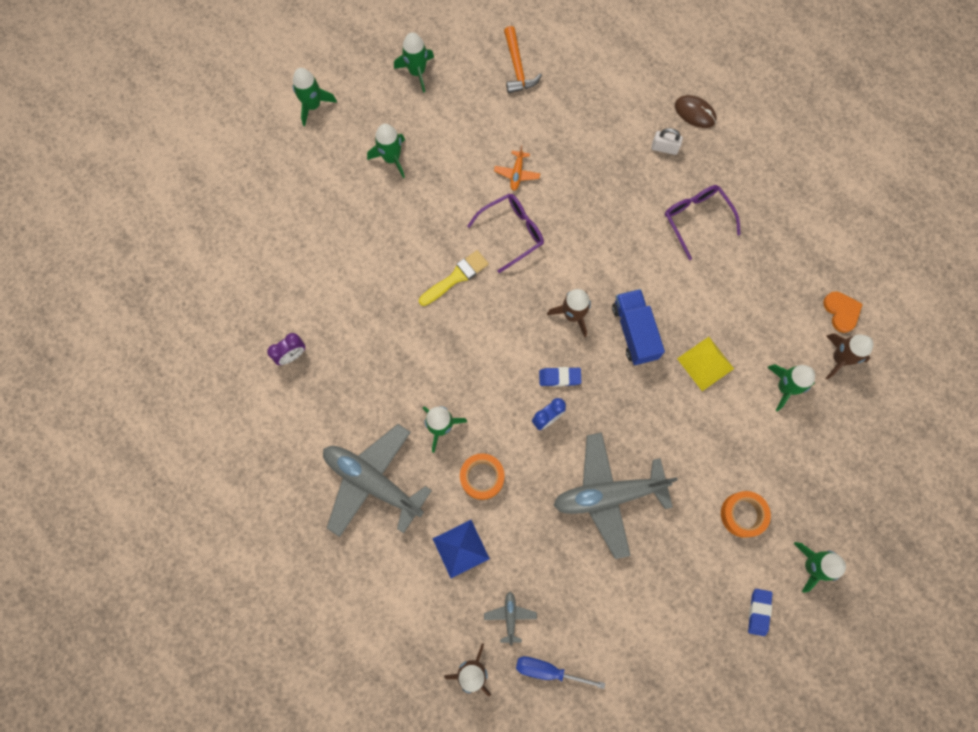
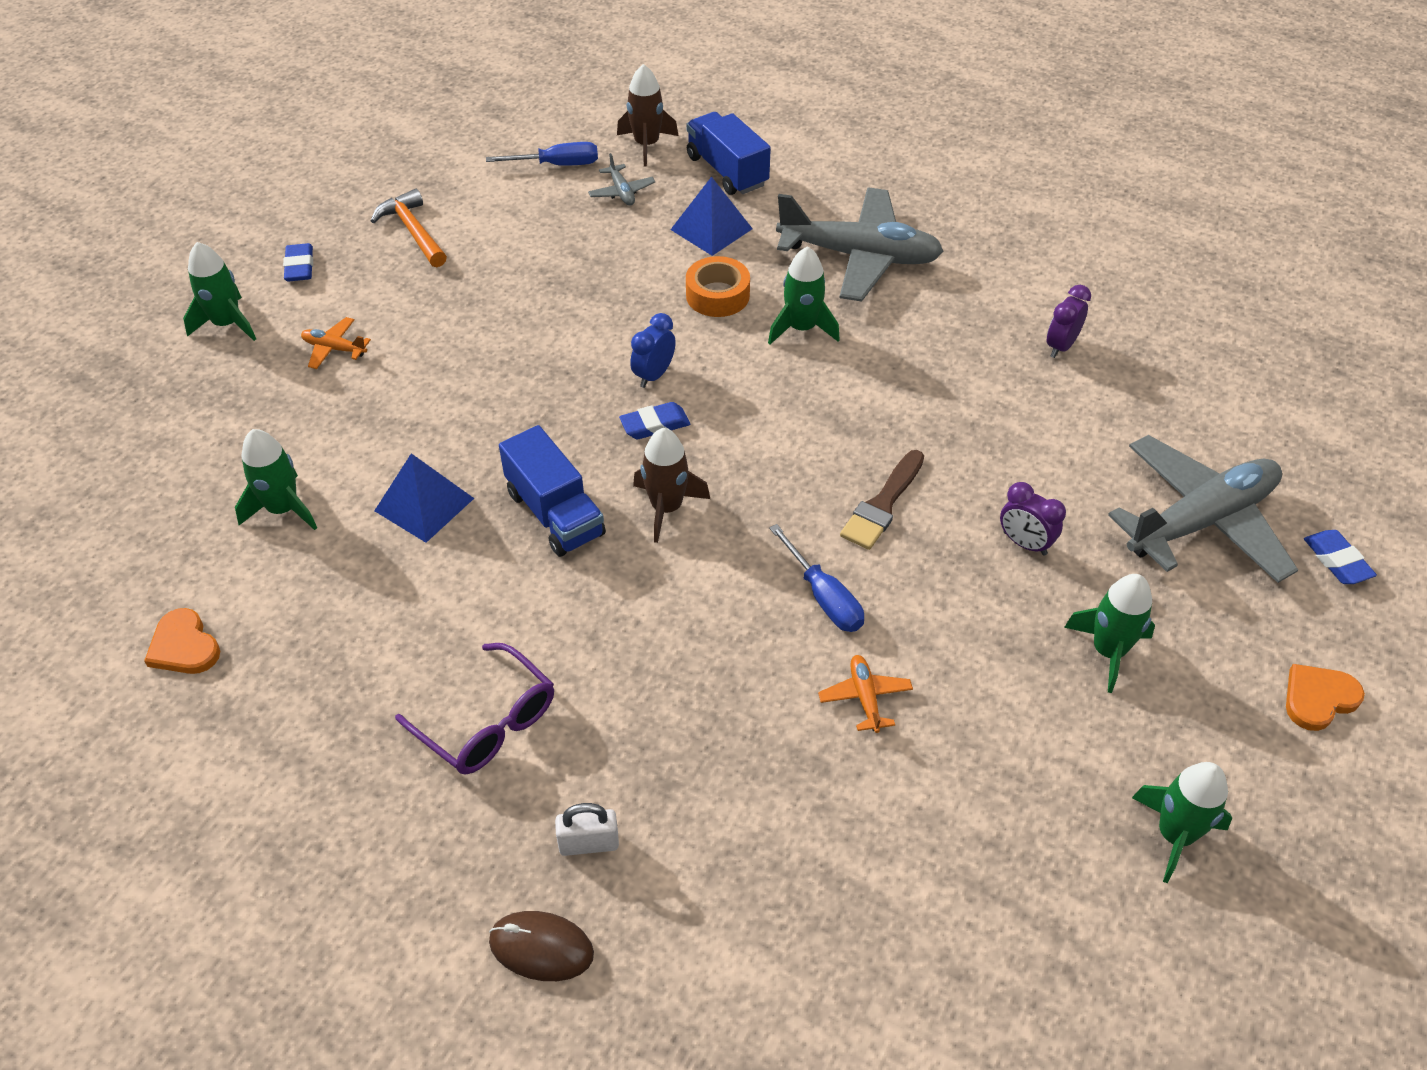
camera: 160 degrees right, 25 degrees down
green rocket [292,68,337,126] -> orange heart [1286,664,1365,731]
yellow brush [419,250,489,306] -> brown brush [840,450,924,550]
purple glasses [467,194,544,273] -> blue screwdriver [769,524,864,632]
orange hammer [504,26,542,93] -> orange hammer moved to [371,189,447,267]
grey plane [553,432,678,559] -> grey plane moved to [1108,435,1298,583]
yellow pyramid [677,337,734,391] -> blue pyramid [374,453,474,543]
orange tape [721,491,771,538] -> orange plane [301,317,371,369]
brown rocket [825,333,873,380] -> none
none -> blue truck [687,112,771,195]
none -> purple clock [1000,482,1066,556]
none -> blue eraser [1304,530,1377,584]

